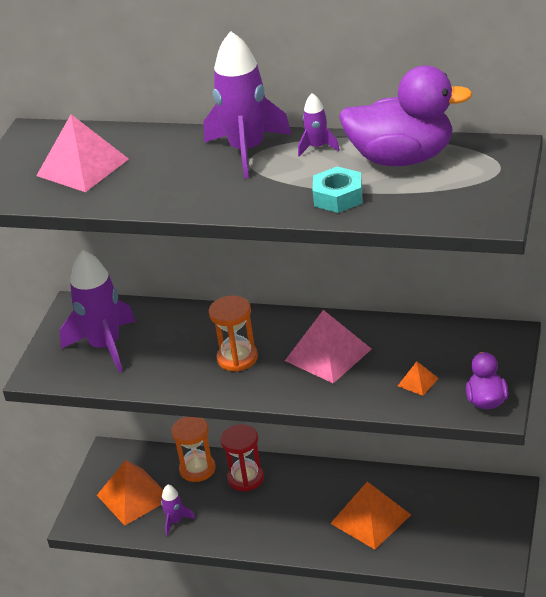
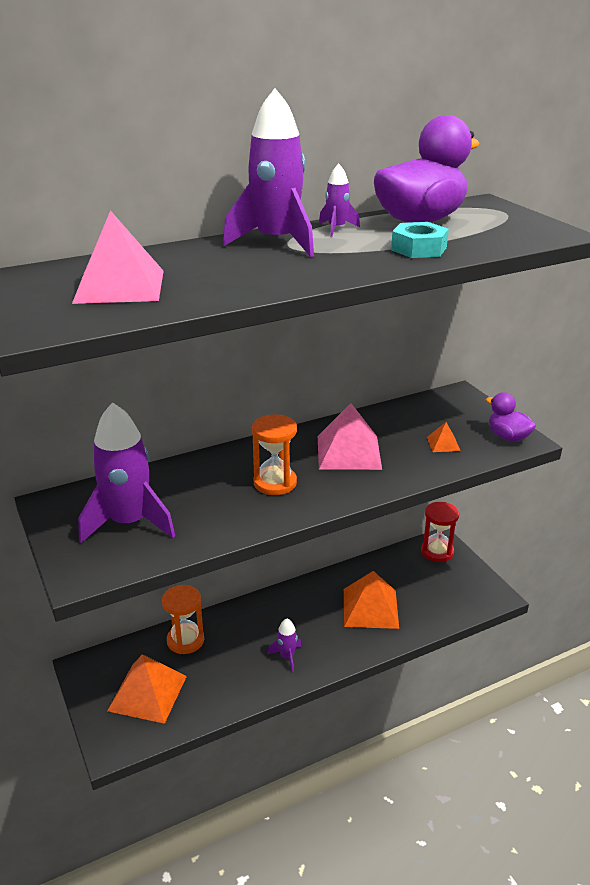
camera: 45 degrees left, 5 degrees down
purple rocket [161,485,195,536] -> purple rocket moved to [268,619,301,672]
red hourglass [221,424,264,491] -> red hourglass moved to [421,502,459,562]

